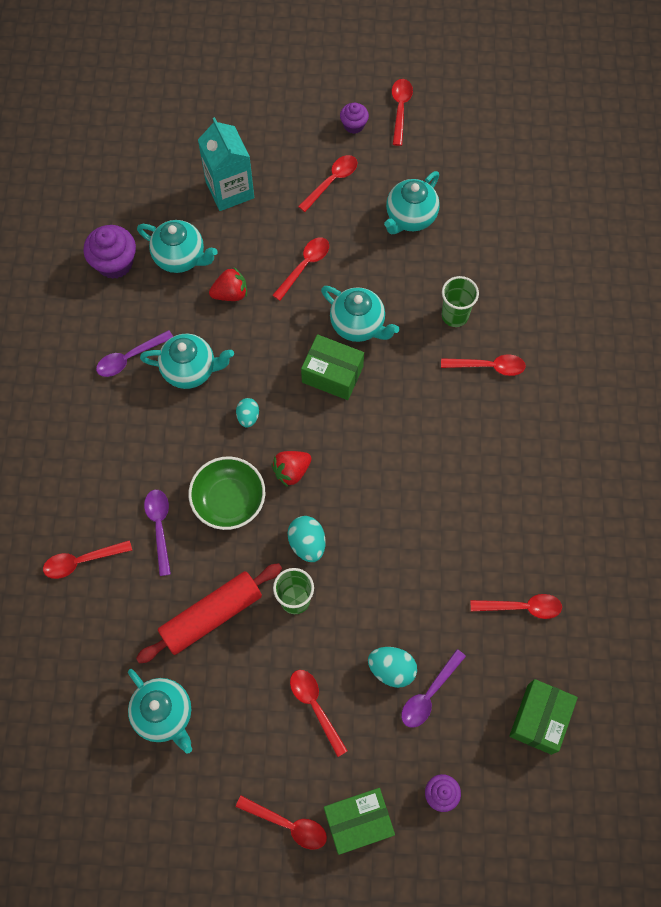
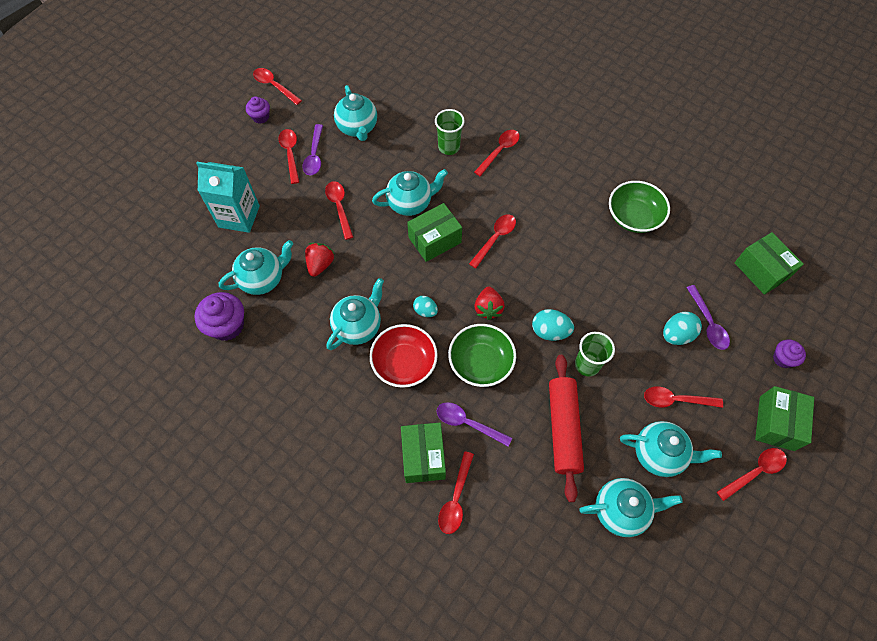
camera: 55 degrees left, 5 degrees down
purple spoon [96,330,173,377] -> purple spoon moved to [302,124,323,175]
red spoon [471,594,562,619] -> red spoon moved to [469,214,516,268]
none -> red bowl [370,324,438,388]
none -> green box [401,423,446,483]
none -> green bowl [609,181,670,233]
none -> turquoise teapot [620,421,722,477]

